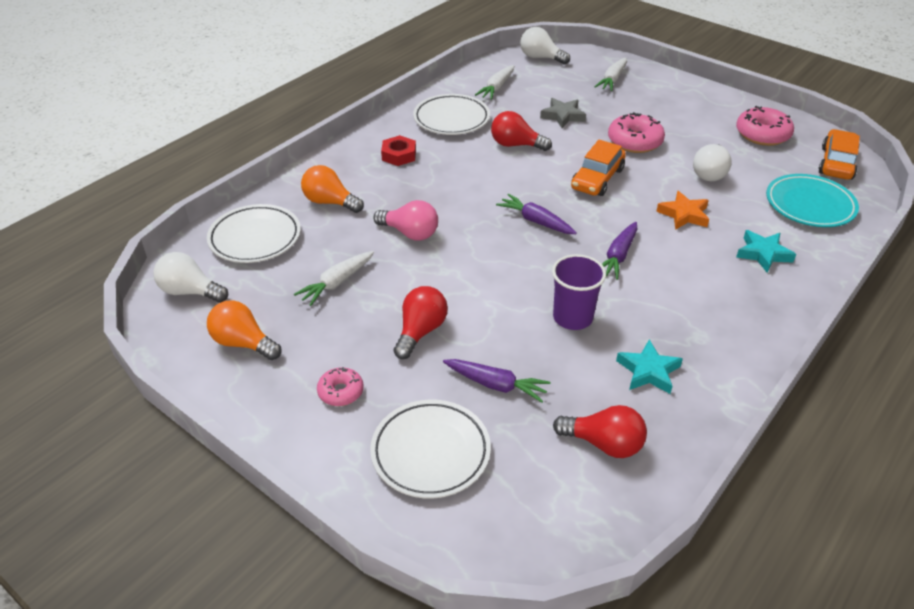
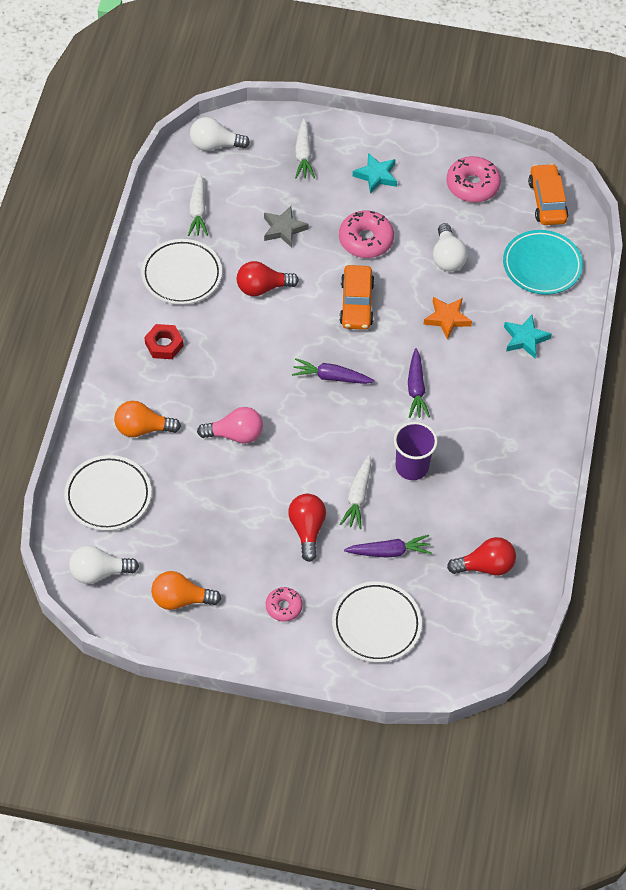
camera: 30 degrees left, 15 degrees up
white carrot [294,251,374,306] -> white carrot moved to [340,455,371,529]
turquoise star [616,339,683,394] -> turquoise star moved to [353,153,397,194]

